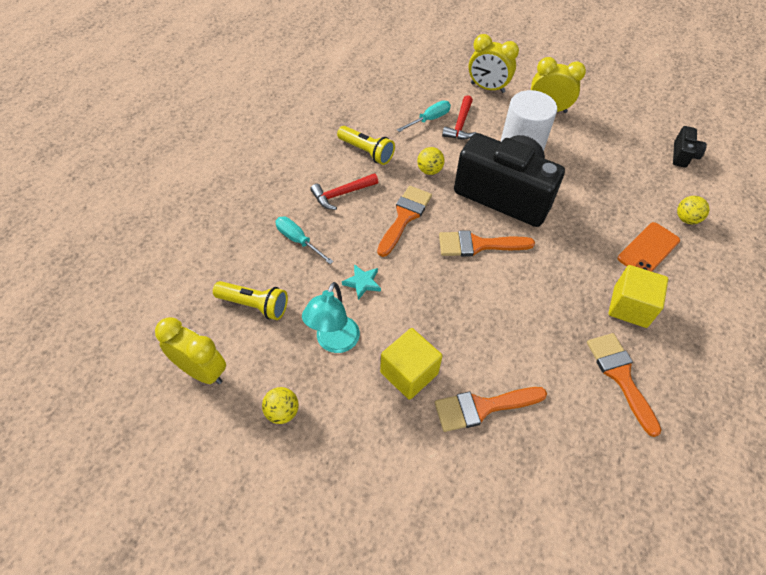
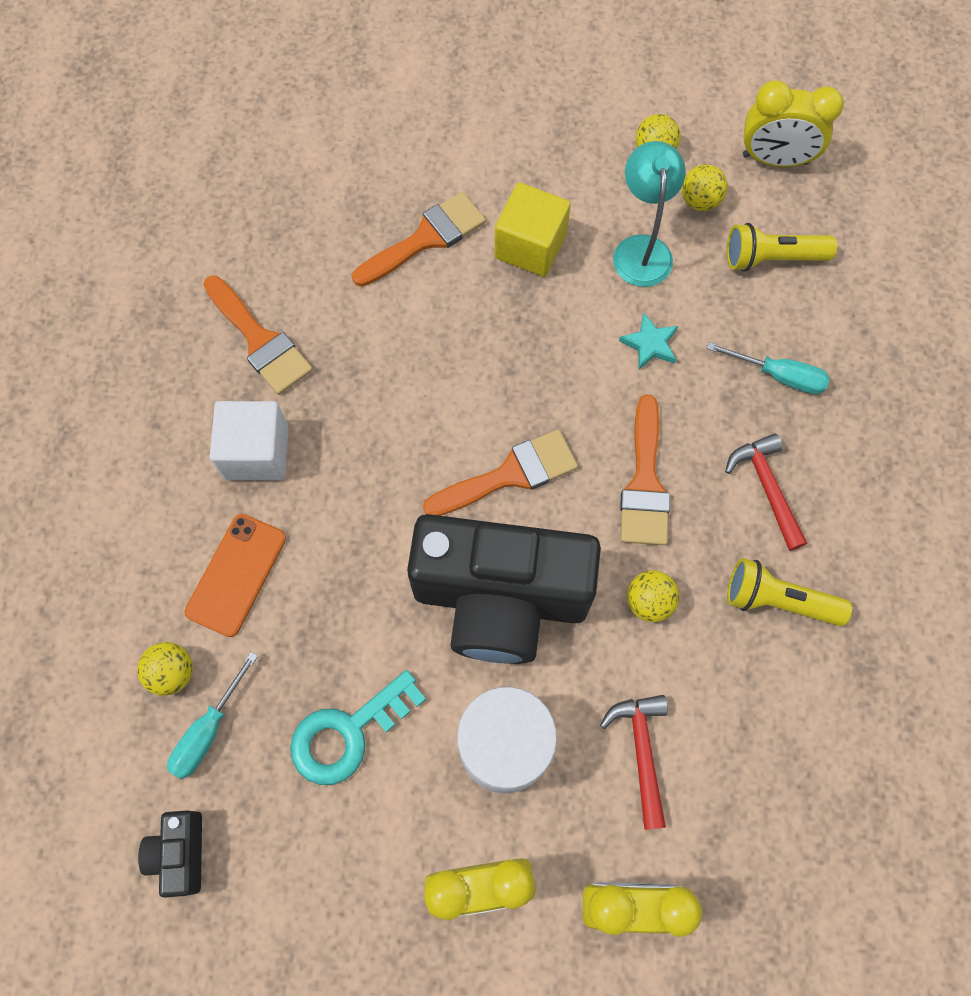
camera: 160 degrees right, 15 degrees up
red hammer [310,173,378,210] -> red hammer turned 60 degrees counterclockwise [725,433,807,551]
turquoise screwdriver [397,101,451,132] -> turquoise screwdriver moved to [167,652,258,779]
yellow cube [608,265,668,328] -> white cube [210,401,289,480]
none -> turquoise key [290,670,426,785]
none -> yellow ball [682,164,728,211]

